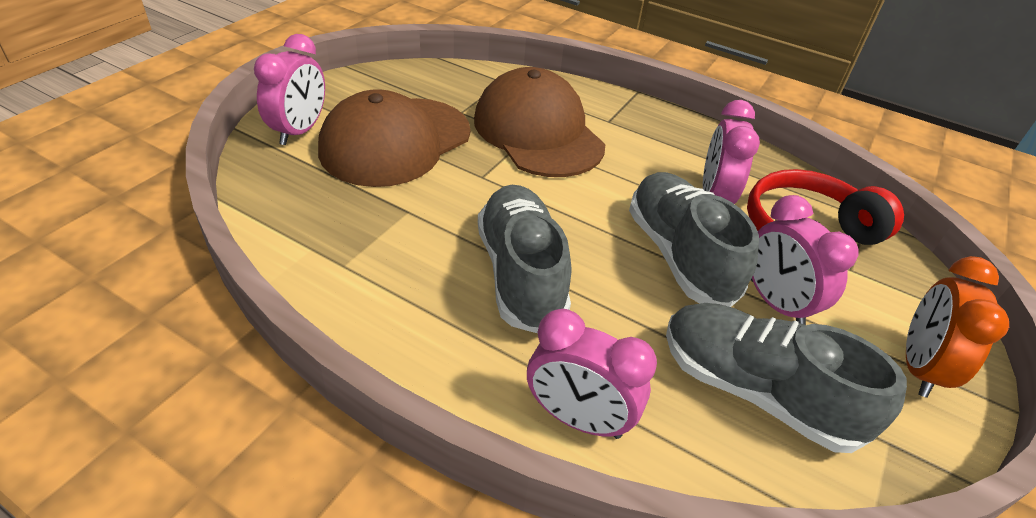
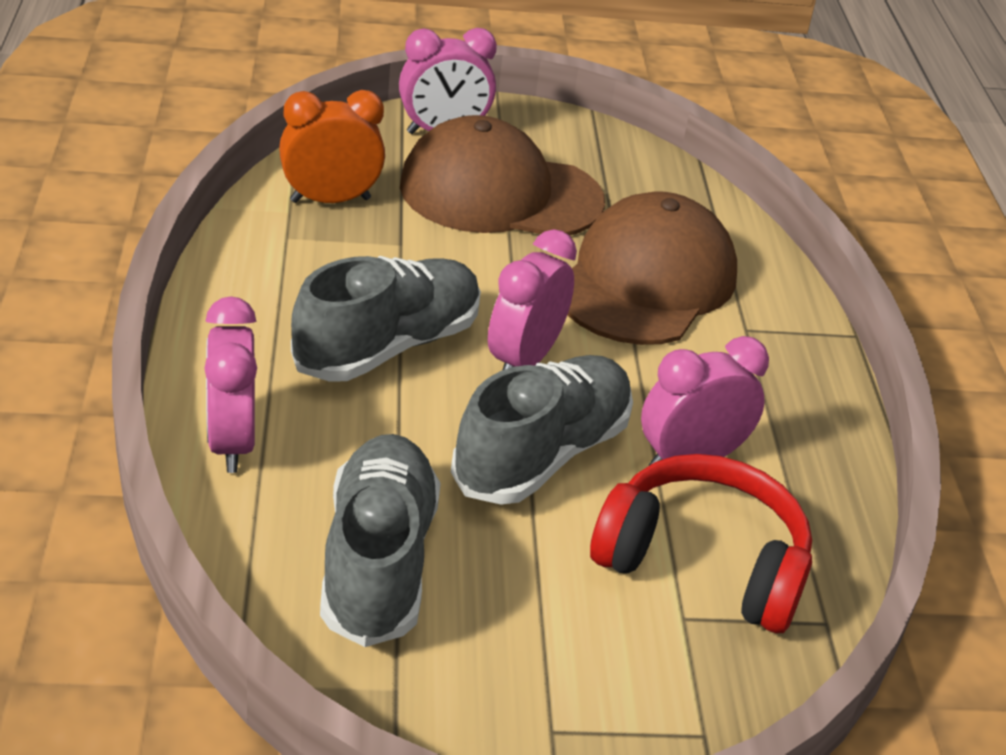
camera: 55 degrees right, 5 degrees down
pink clock [751,195,859,325] -> pink clock moved to [488,229,577,370]
orange clock [906,256,1009,398] -> orange clock moved to [279,90,385,203]

